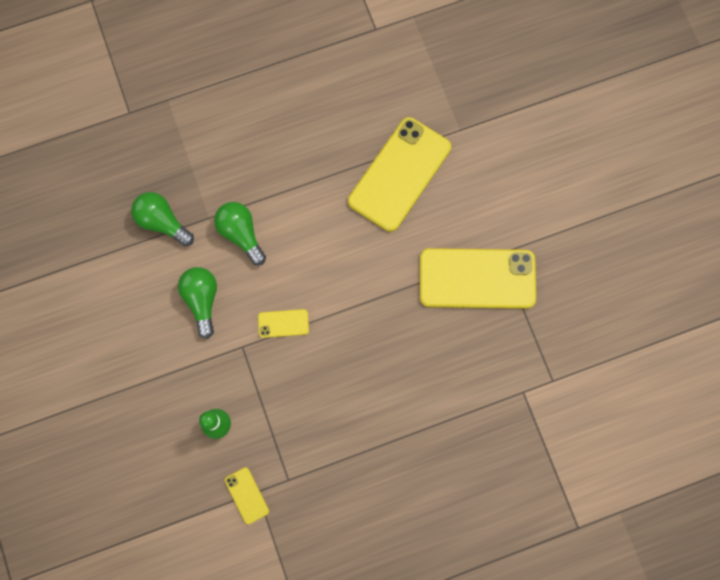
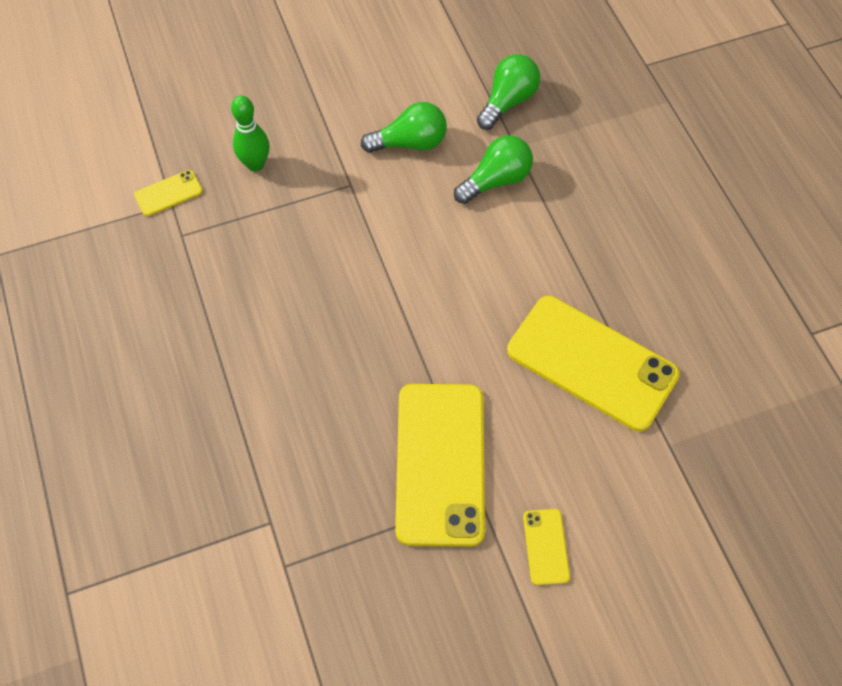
camera: 90 degrees right, 15 degrees down
yellow phone [258,309,309,338] -> yellow phone moved to [523,509,570,585]

